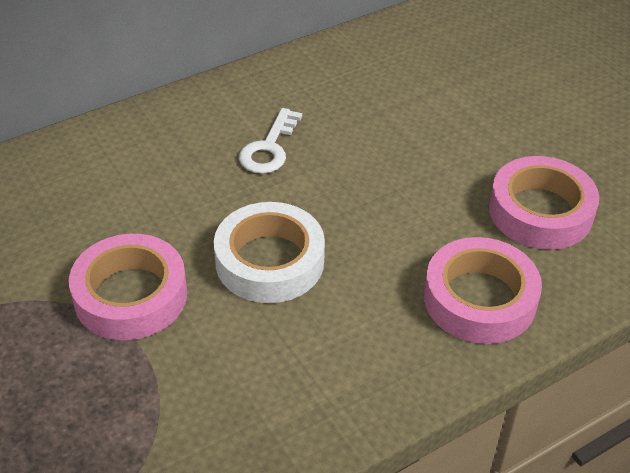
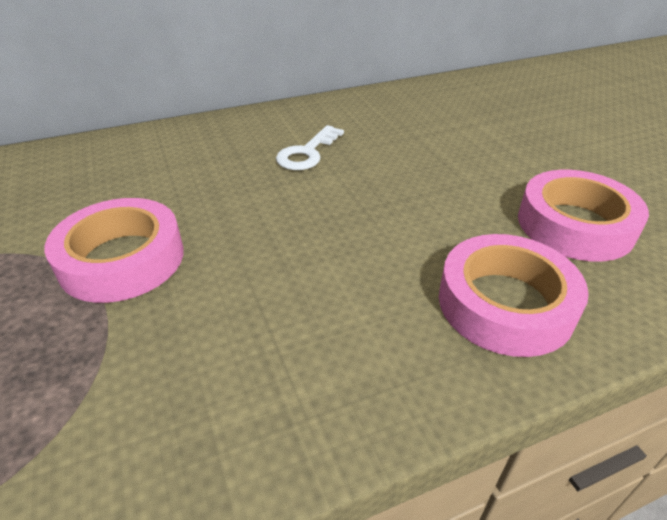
camera: 10 degrees right, 5 degrees down
white tape [214,202,325,303] -> none

